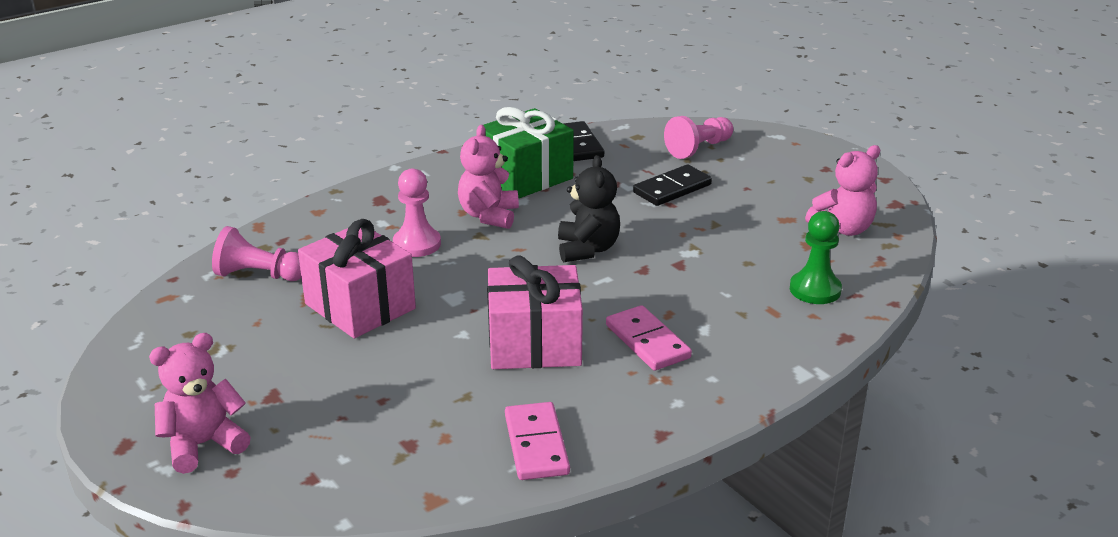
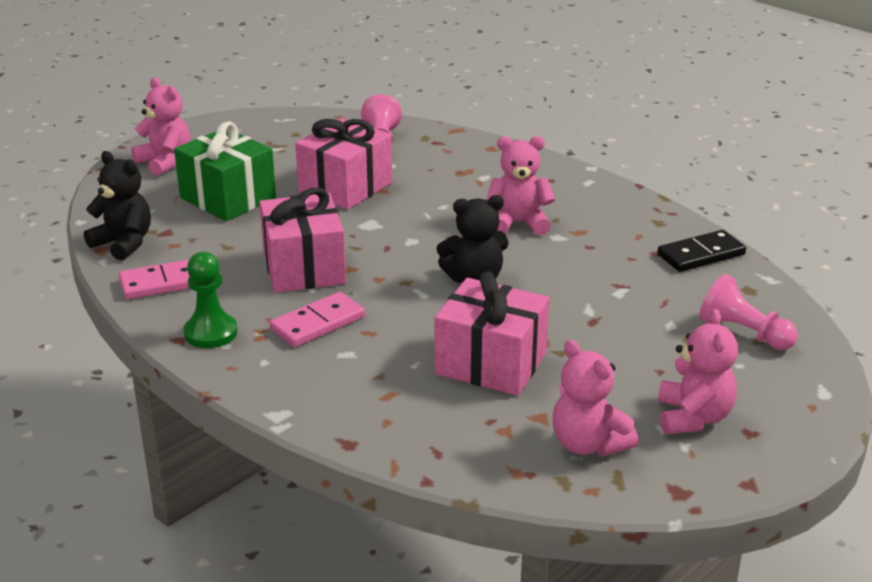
camera: 80 degrees right, 0 degrees up
pink pawn [393,168,441,257] -> none
green gift [483,107,574,199] -> green gift moved to [174,121,276,221]
black domino [633,164,712,206] -> none
green pawn [790,211,842,304] -> green pawn moved to [184,252,238,348]
none -> black teddy bear [84,151,151,260]
none -> pink gift [435,271,549,396]
none -> pink teddy bear [658,309,738,434]

